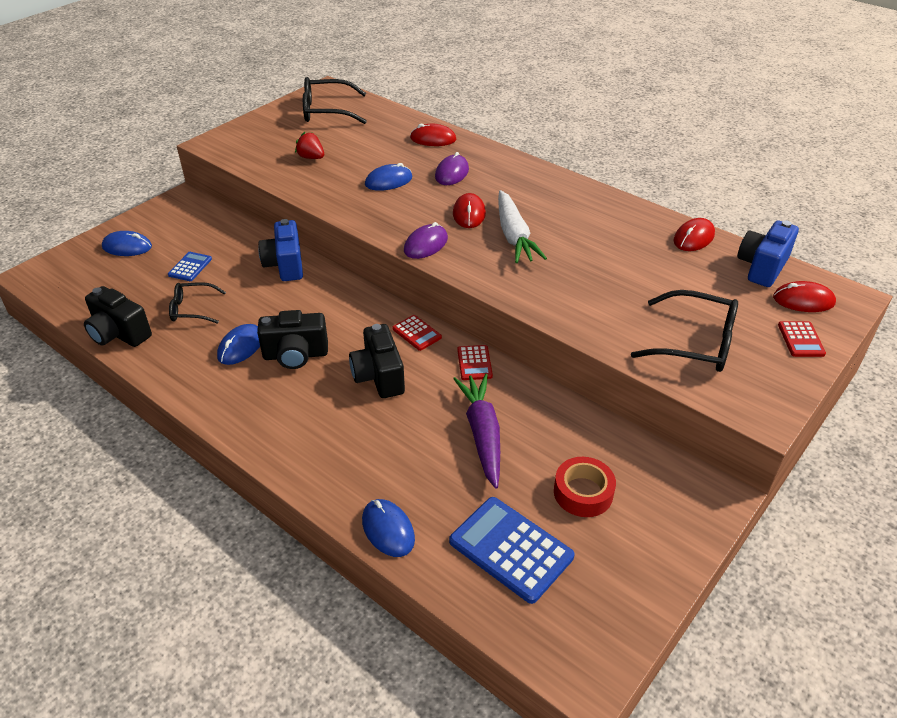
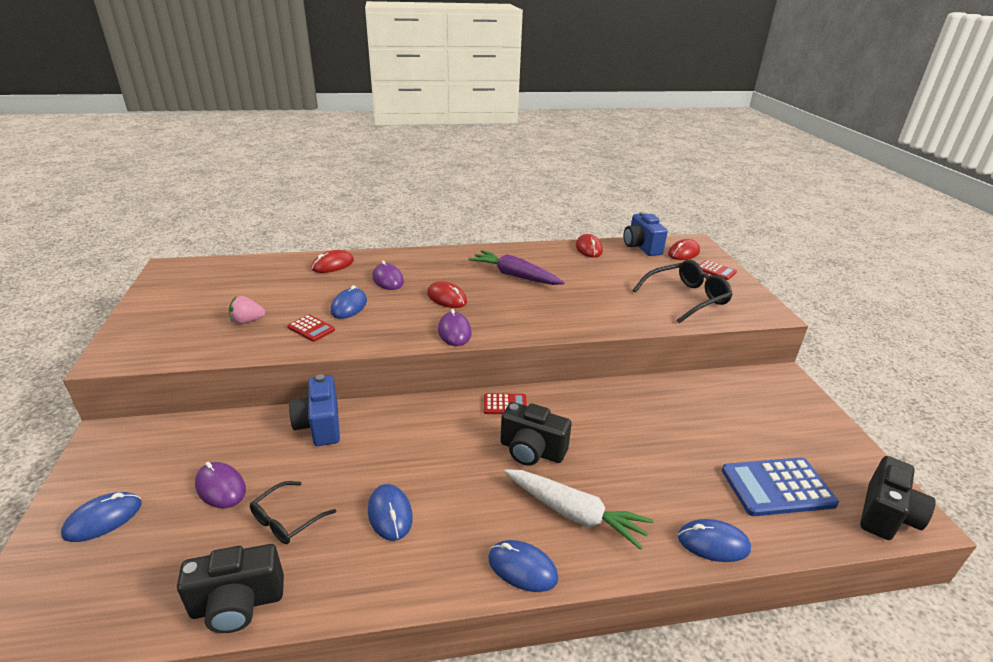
camera: 50 degrees left, 10 degrees down
blue calculator [168,252,212,281] -> purple mouse [195,462,246,508]
black camera [257,310,328,369] -> black camera moved to [860,456,936,540]
blue camera [258,219,303,281] -> blue camera turned 45 degrees clockwise [289,374,340,446]
red strawberry [295,132,324,159] -> pink strawberry [229,296,265,324]
black glasses [303,77,367,124] -> none
purple carrot [453,374,500,489] -> purple carrot moved to [469,250,565,285]
red calculator [457,345,493,380] -> red calculator moved to [287,314,335,342]
white carrot [498,190,547,263] -> white carrot moved to [504,469,653,550]
red tape [554,457,616,517] -> none
none -> blue mouse [488,540,558,592]

